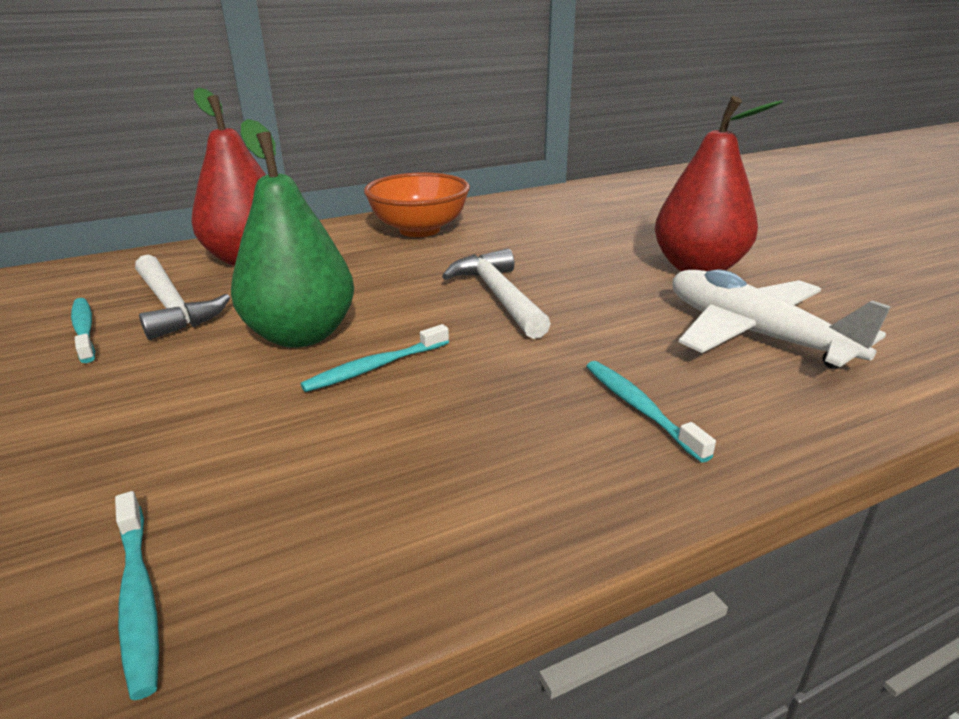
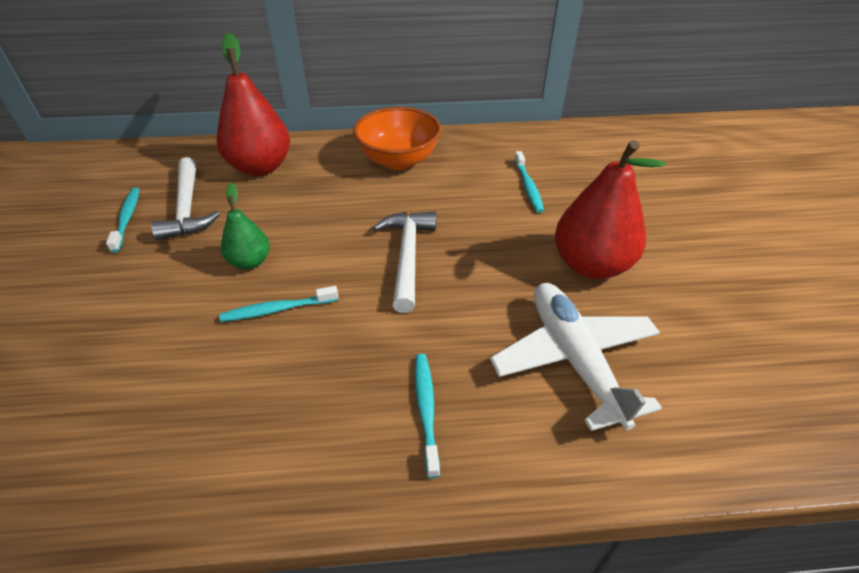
camera: 20 degrees right, 15 degrees up
turquoise toothbrush [115,491,159,700] -> turquoise toothbrush moved to [514,151,544,213]
green pear [231,119,354,348] -> green pear [221,183,270,269], size x0.55

